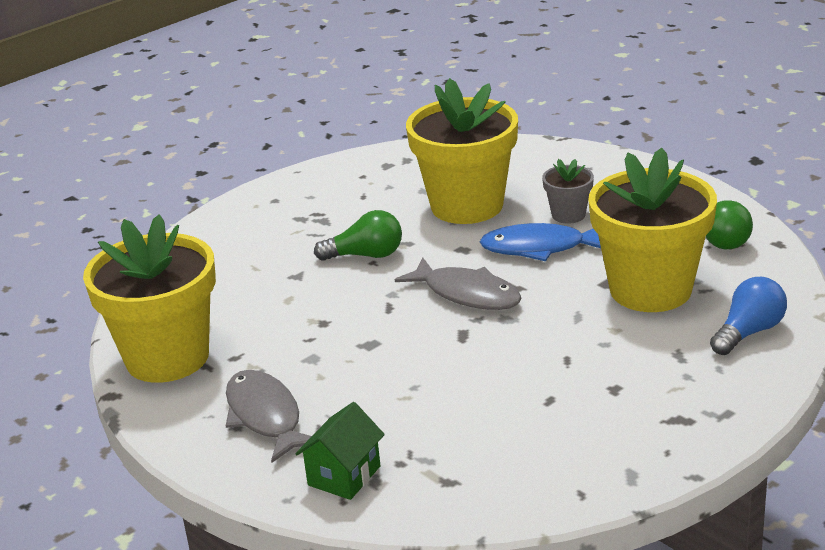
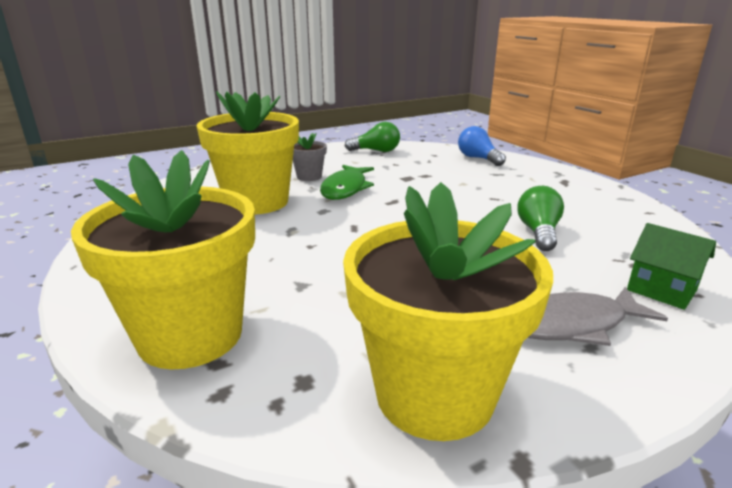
camera: 80 degrees left, 5 degrees down
green light bulb [314,210,402,261] -> green light bulb moved to [517,186,564,251]
grey fish [395,258,521,310] -> none
blue fish [480,223,601,261] -> green fish [320,165,374,200]
yellow flower pot [588,148,717,312] -> yellow flower pot moved to [71,150,255,369]

